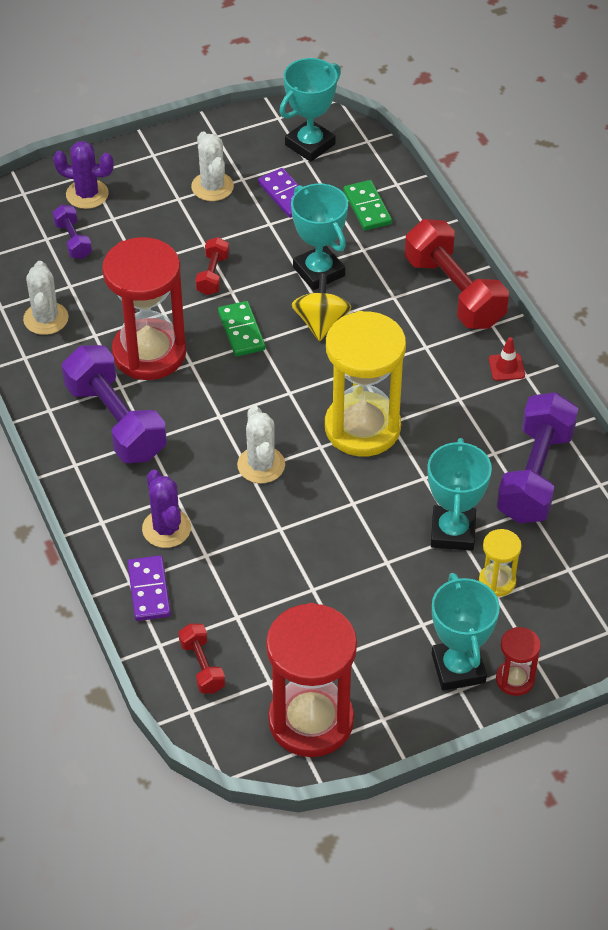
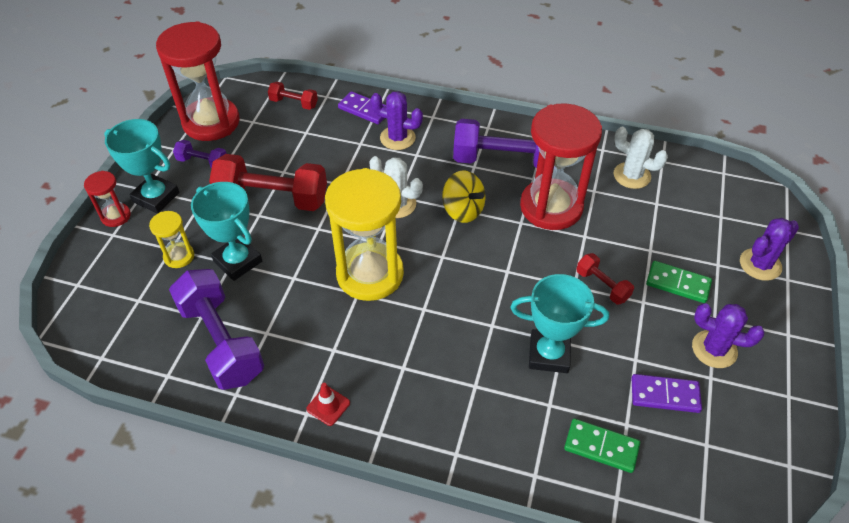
camera: 130 degrees right, 0 degrees up
purple dumbbell [52,205,92,259] -> purple dumbbell moved to [173,140,227,168]
white cactus [191,132,234,201] -> purple cactus [692,303,764,368]
green domino [218,301,266,356] -> green domino moved to [646,261,712,303]
turquoise trophy [279,58,341,162] -> none
yellow spinning top [292,274,352,341] -> yellow spinning top moved to [442,171,485,223]
red dumbbell [405,219,509,329] -> red dumbbell moved to [209,154,327,211]

